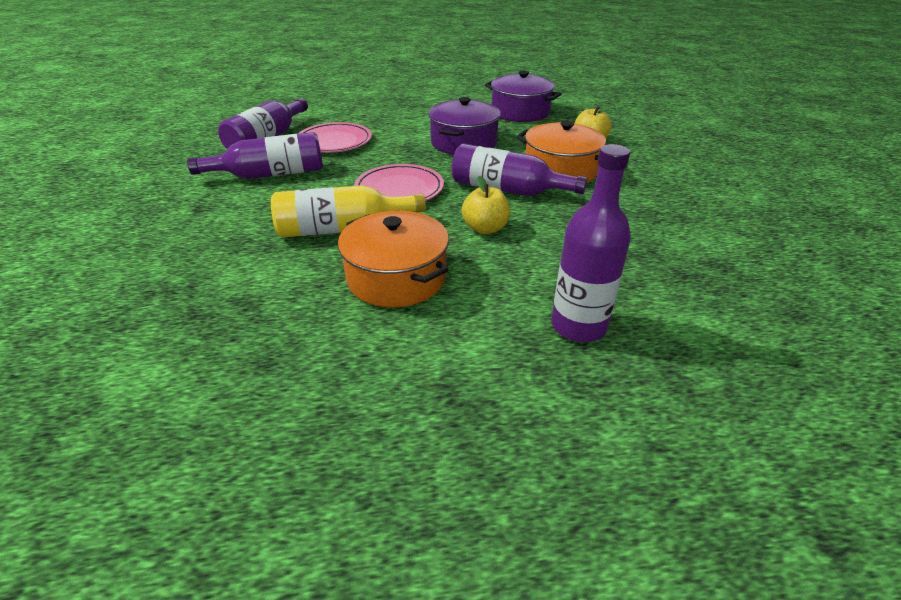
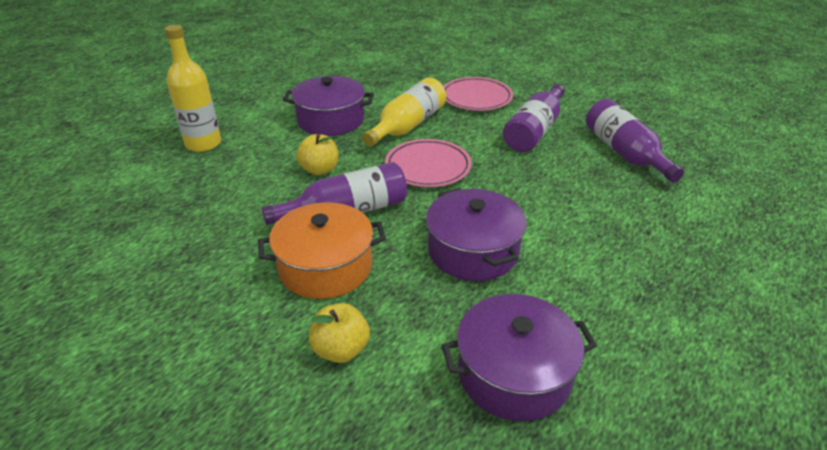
camera: 135 degrees right, 0 degrees up
pink plate [298,122,372,153] -> pink plate moved to [443,77,513,111]
orange pot [338,211,449,307] -> purple pot [283,76,374,136]
purple bottle [551,144,631,342] -> yellow bottle [165,25,221,152]

